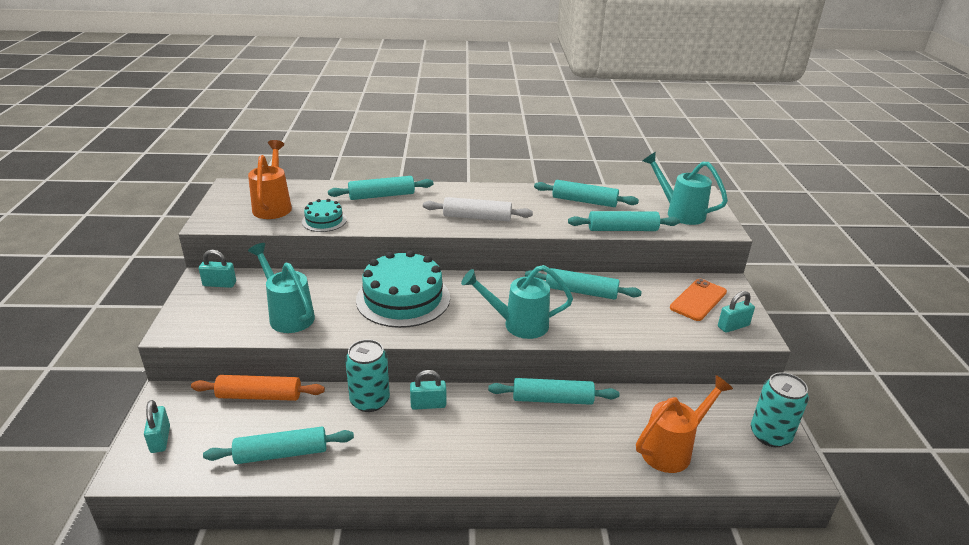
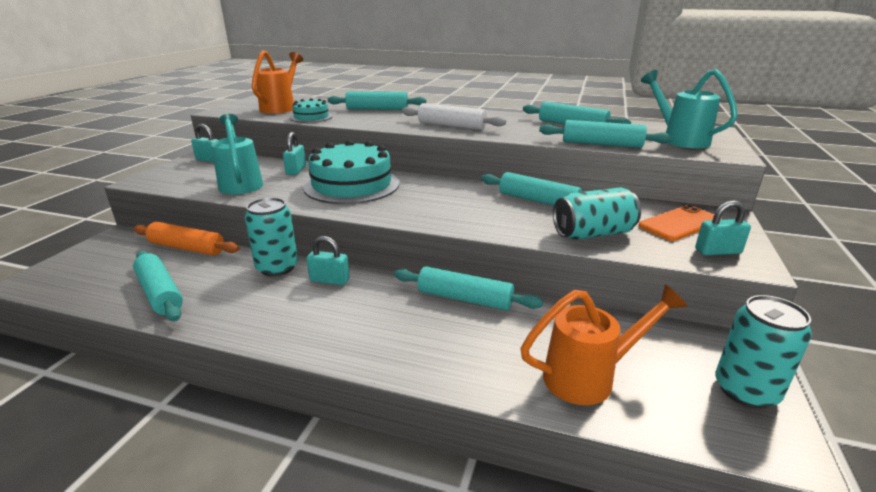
camera: 20 degrees right, 5 degrees down
turquoise padlock [144,400,170,453] -> turquoise padlock moved to [283,132,306,175]
turquoise rolling pin [203,427,354,464] -> turquoise rolling pin turned 45 degrees clockwise [133,251,183,321]
turquoise watering can [461,265,573,339] -> none
none -> turquoise can [553,187,641,240]

